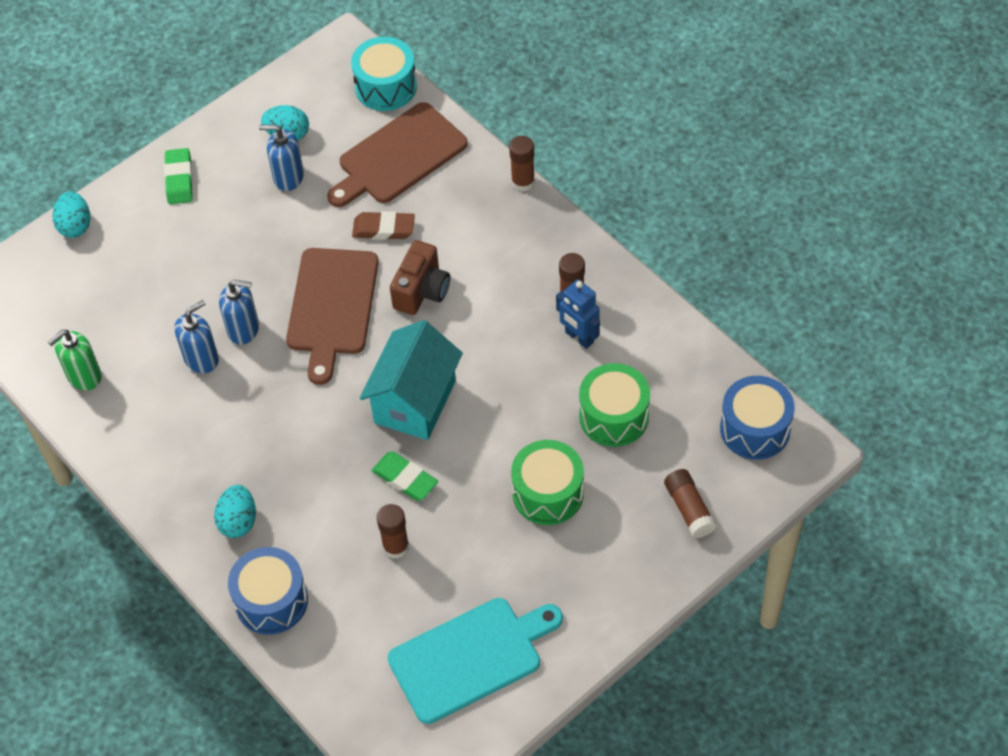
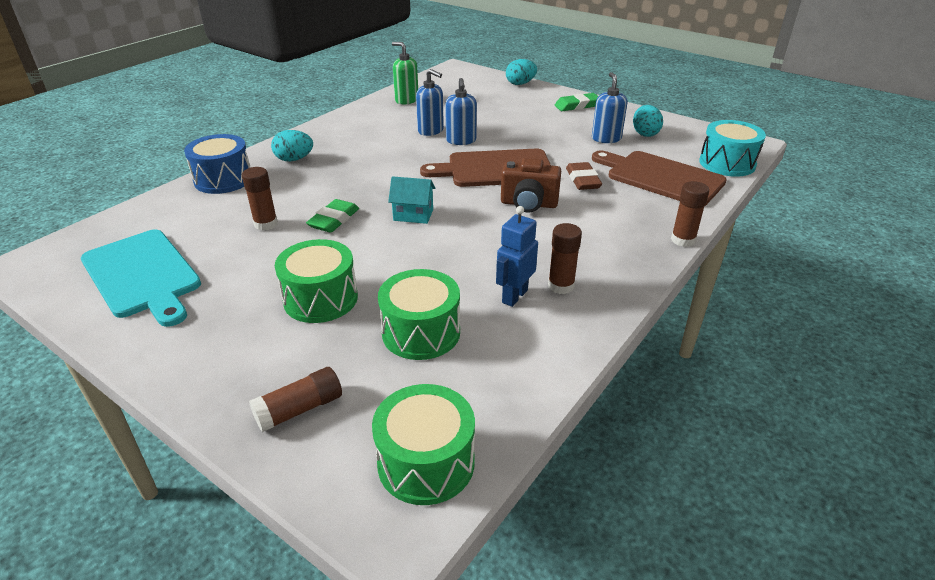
camera: 75 degrees right, 20 degrees down
turquoise house [360,320,463,440] -> turquoise house [388,176,435,224], size x0.53
blue drum [720,376,795,460] -> green drum [372,384,475,505]

